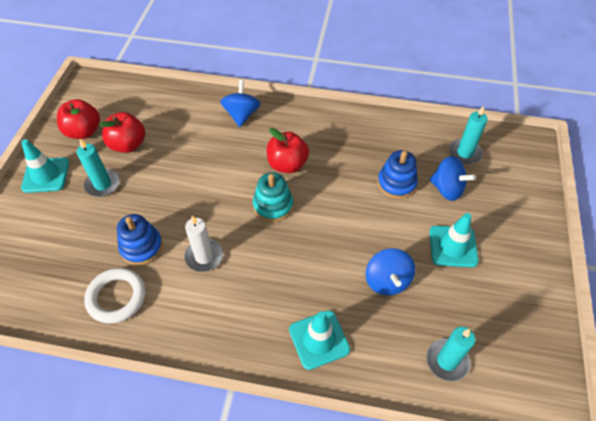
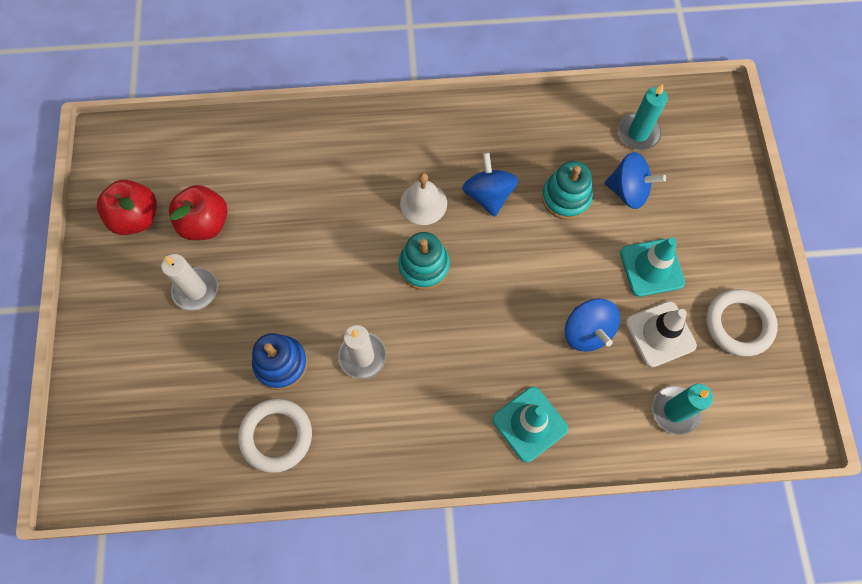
camera: 15 degrees left, 15 degrees up
turquoise traffic cone [21,139,69,193] -> none
turquoise candle [77,139,120,197] -> white candle [161,254,218,311]
blue spinning top [220,80,261,127] -> blue spinning top moved to [462,152,518,217]
red apple [267,128,309,173] -> white bell [400,173,447,225]
blue stacking toy [377,150,418,199] -> turquoise stacking toy [542,161,593,220]
none -> white traffic cone [625,301,697,367]
none -> white ring [706,289,778,356]

